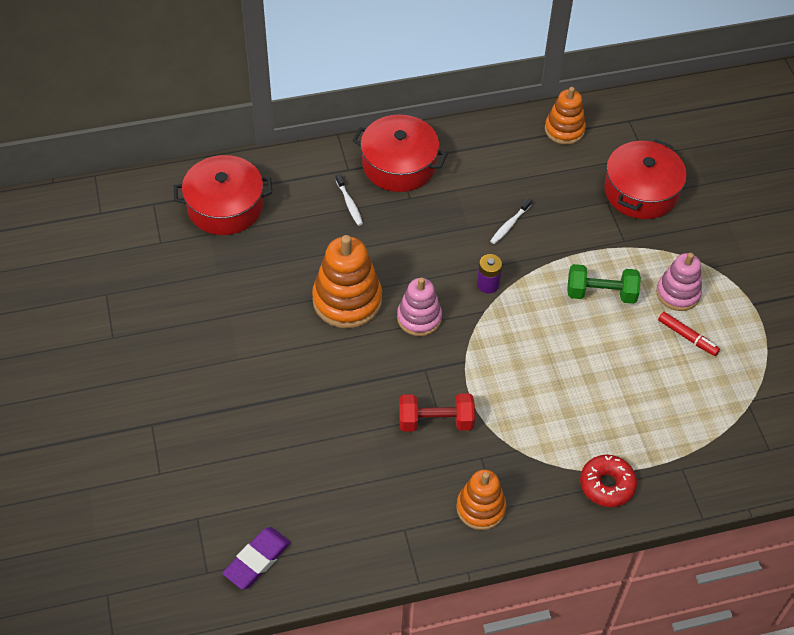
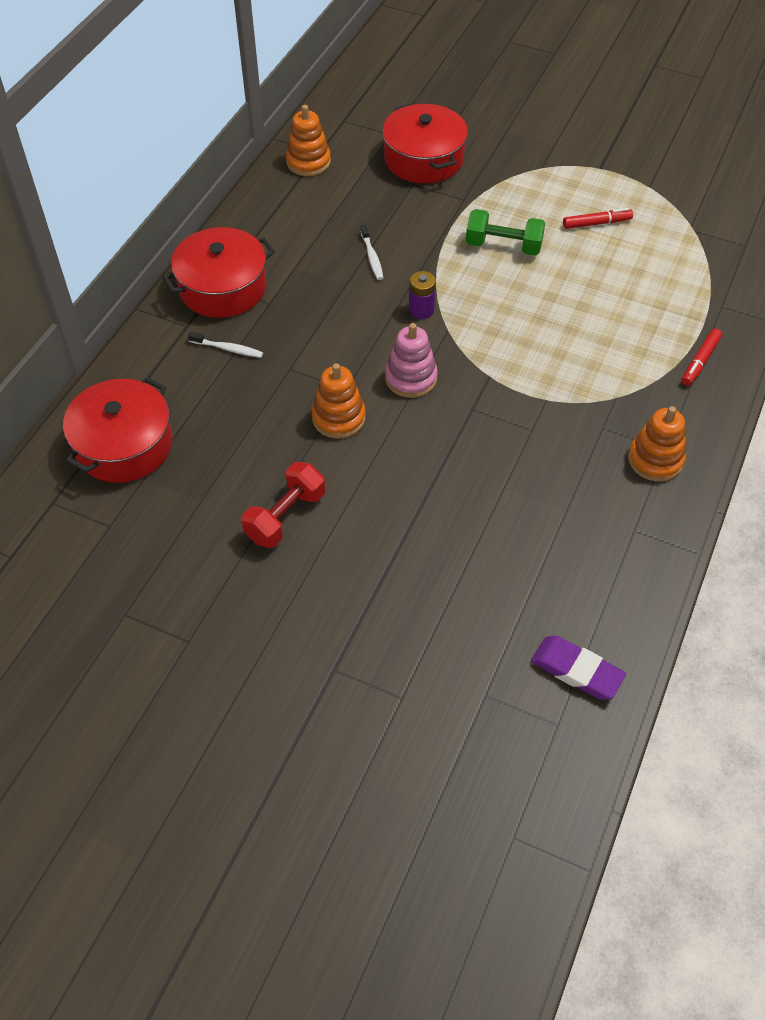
camera: 50 degrees left, 0 degrees up
purple eraser [222,527,291,589] -> purple eraser turned 45 degrees counterclockwise [531,636,626,700]
orange stacking toy [312,235,382,328] -> orange stacking toy [312,363,366,438], size x0.64
red dumbbell [399,393,475,432] -> red dumbbell moved to [241,462,325,548]
green dumbbell [567,264,641,304] -> green dumbbell turned 60 degrees clockwise [466,209,545,256]
red donut [580,455,637,507] -> red marker [682,329,722,386]
pink stacking toy [656,253,702,311] -> none

